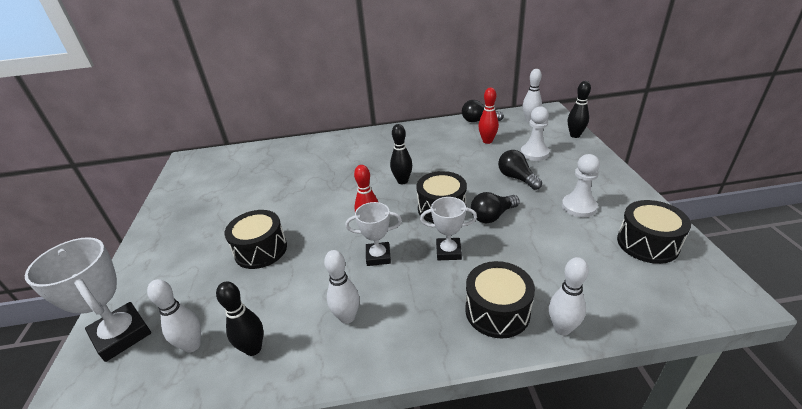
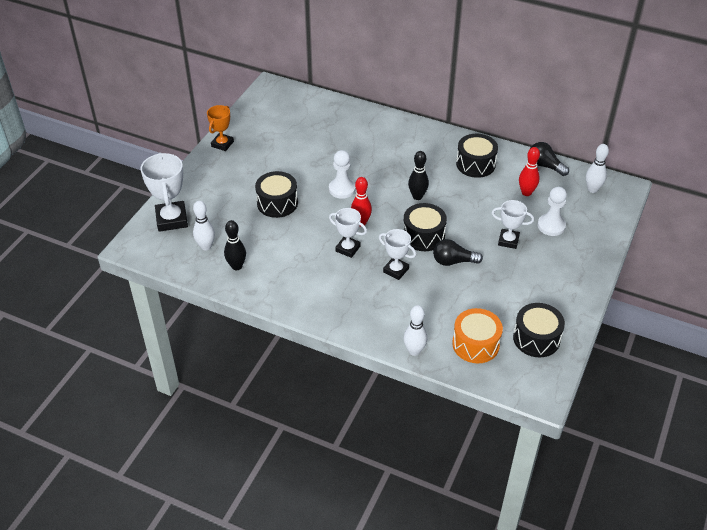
camera: 30 degrees right, 10 degrees up
white bowling pin [324,250,359,324] -> none
black drum [465,261,535,338] -> black drum moved to [456,134,498,178]
black light bulb [498,150,542,190] -> white trophy [492,200,534,249]
white pawn [562,154,600,217] -> white pawn moved to [329,150,355,199]
black bowling pin [568,81,591,138] -> none
none -> orange trophy [207,105,234,151]
none -> orange drum [452,308,503,363]

